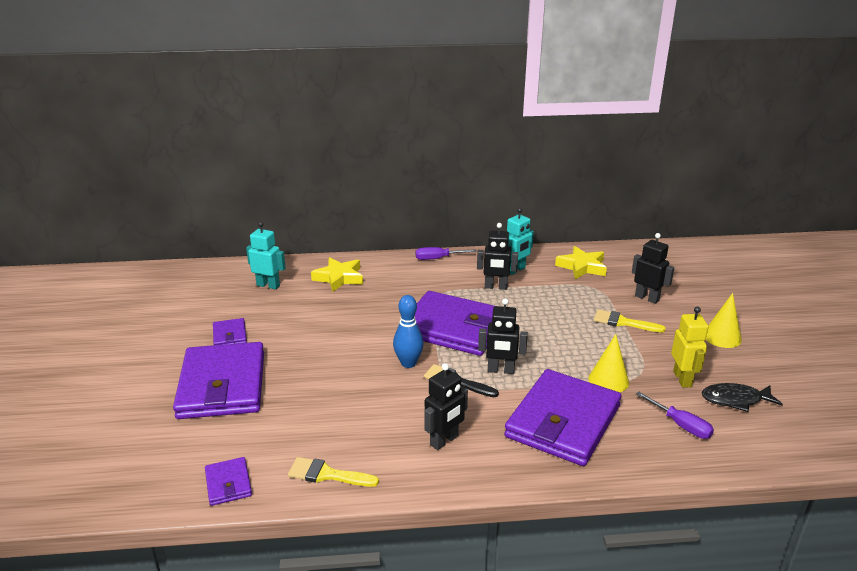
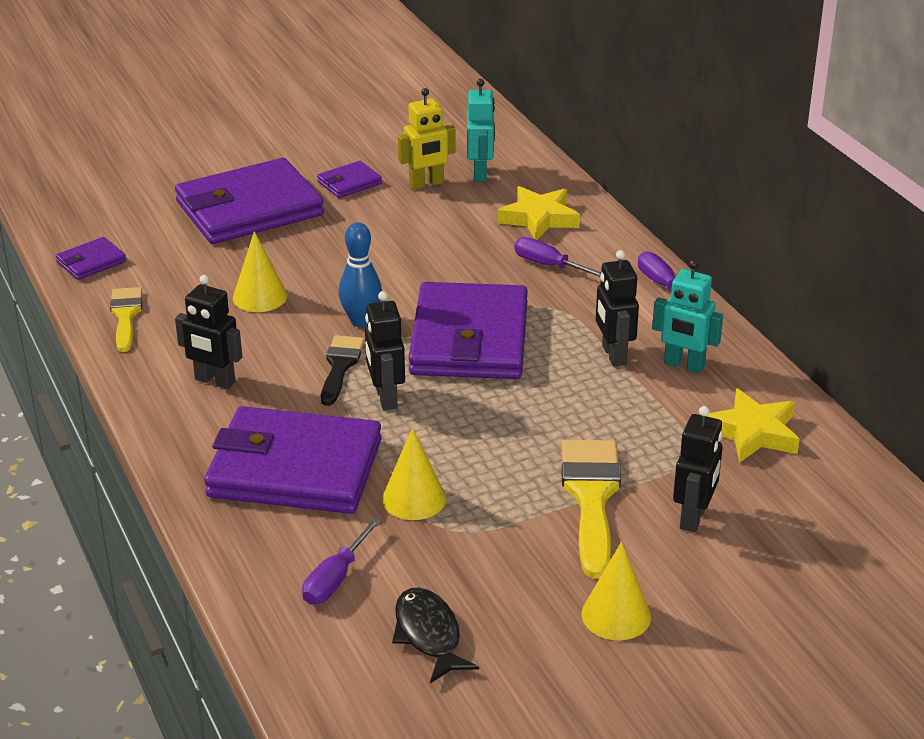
camera: 70 degrees right, 5 degrees up
yellow brush [594,309,666,333] -> yellow brush [562,440,621,579], size x1.62
yellow robot [671,307,708,388] -> yellow robot moved to [398,88,456,189]
none -> yellow cone [233,231,287,312]
none -> purple screwdriver [514,237,601,277]

